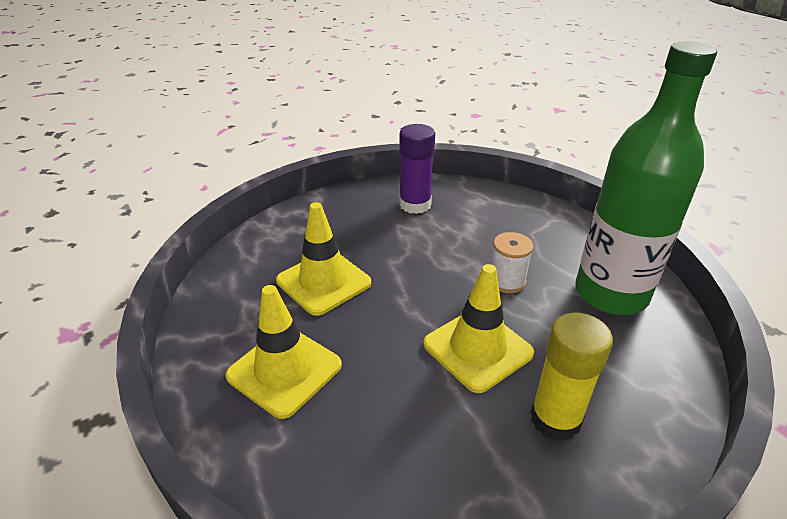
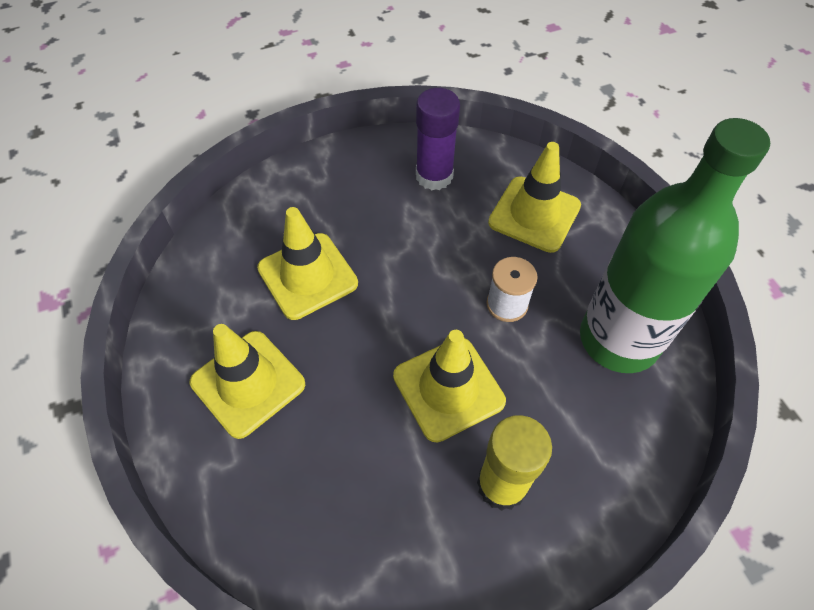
camera: 10 degrees right, 20 degrees up
none -> yellow traffic cone [488,142,581,253]

